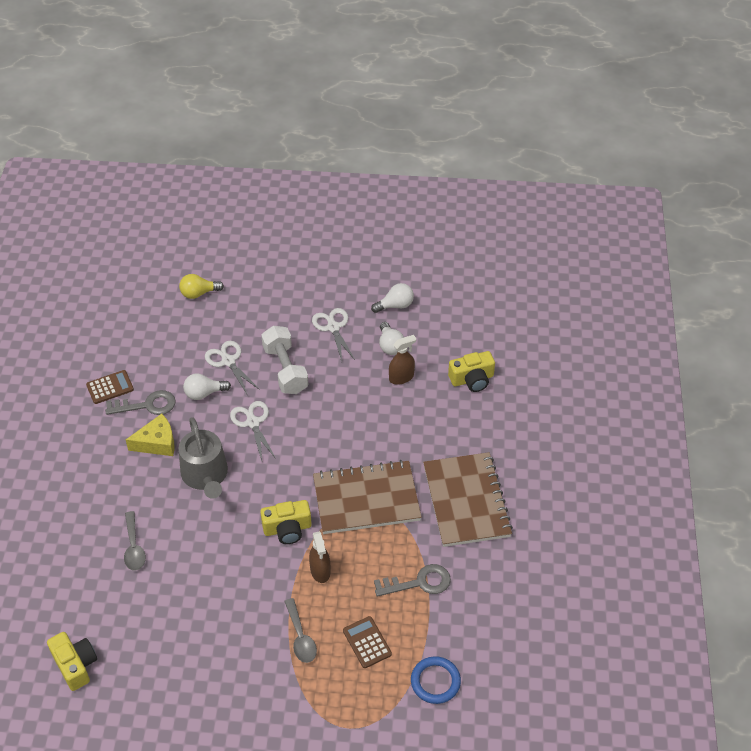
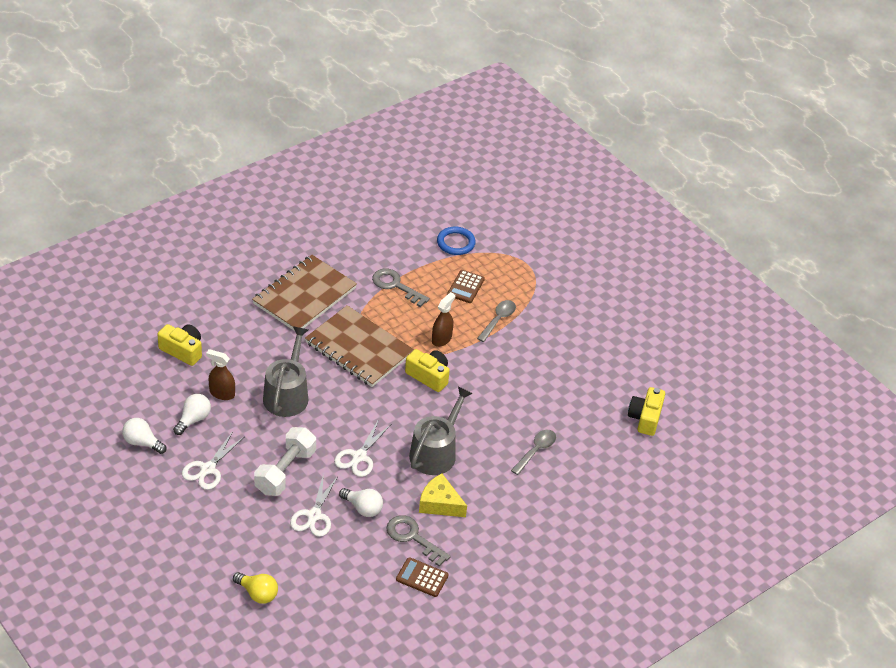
camera: 135 degrees left, 5 degrees down
none -> grey watering can [263,327,308,417]

